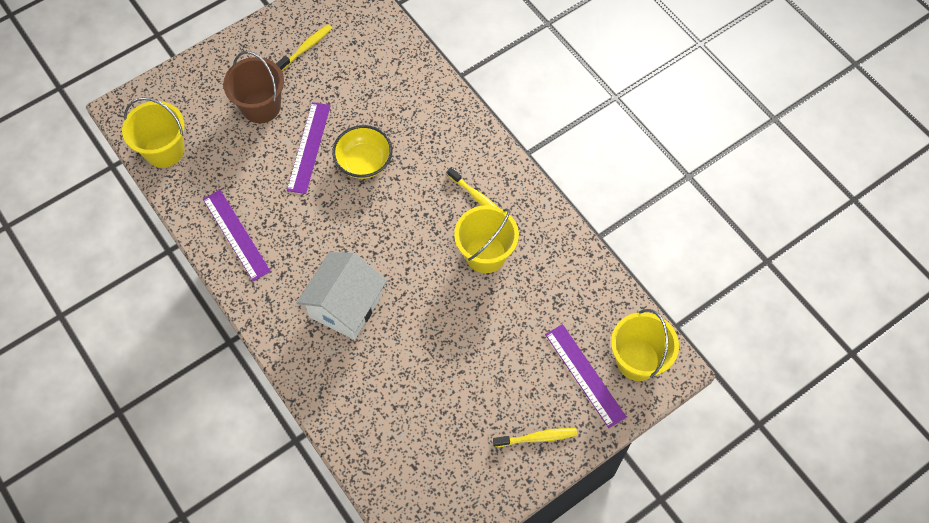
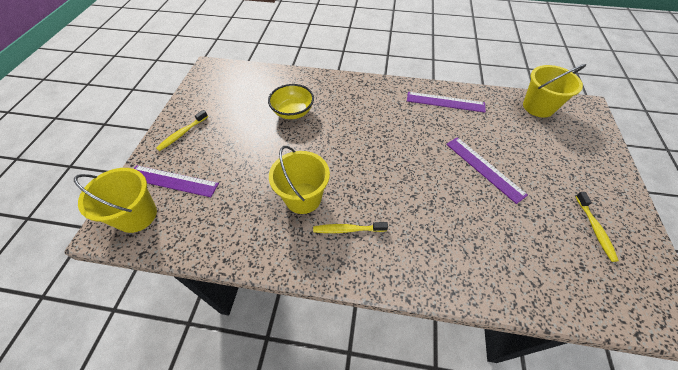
camera: 135 degrees right, 10 degrees down
brown bucket [223,51,284,123] -> none
white house [296,252,387,340] -> none
yellow bowl [332,125,392,179] -> yellow bowl moved to [268,84,314,119]

